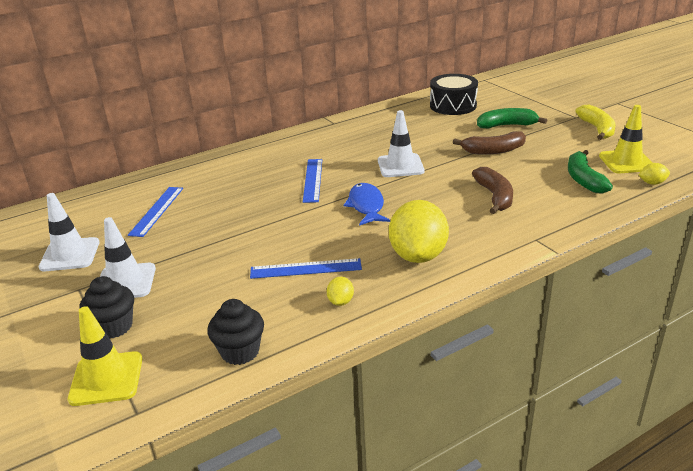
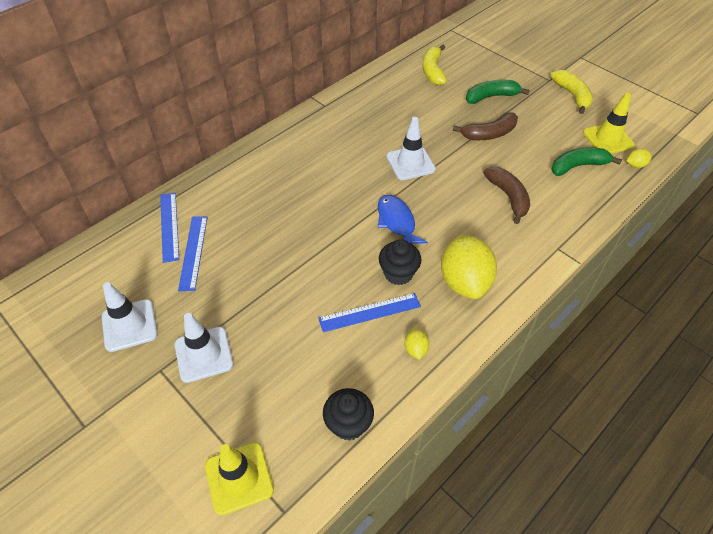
camera: 15 degrees left, 20 degrees up
black cupcake [79,276,134,339] -> black cupcake moved to [379,239,421,285]
blue ruler [303,159,322,203] -> blue ruler moved to [160,193,179,263]
black drum [430,74,478,115] -> yellow banana [423,45,447,85]
green banana [568,150,613,193] -> green banana turned 90 degrees clockwise [551,147,622,176]

